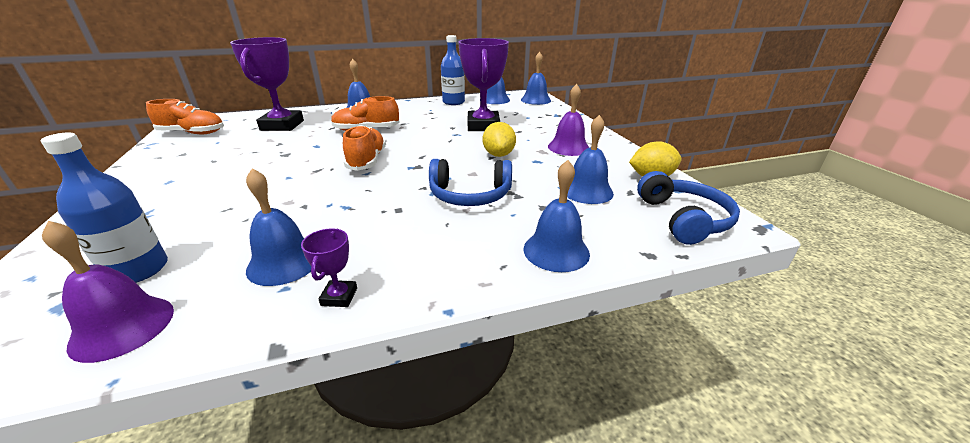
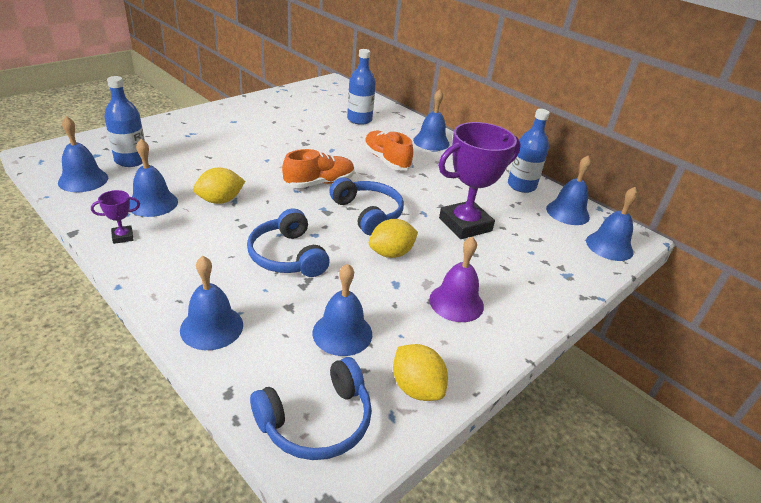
camera: 60 degrees right, 5 degrees up
purple bell [42,221,174,363] -> blue bell [58,116,108,192]
orange shoe [146,99,224,134] -> none
purple trophy [230,37,304,131] -> blue bottle [347,49,376,125]
none -> yellow lemon [193,167,245,204]
none -> blue headphones [329,177,404,235]

